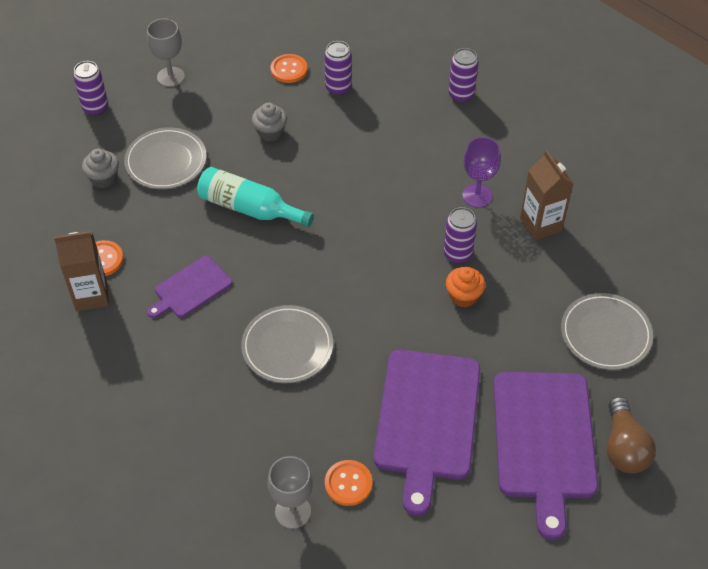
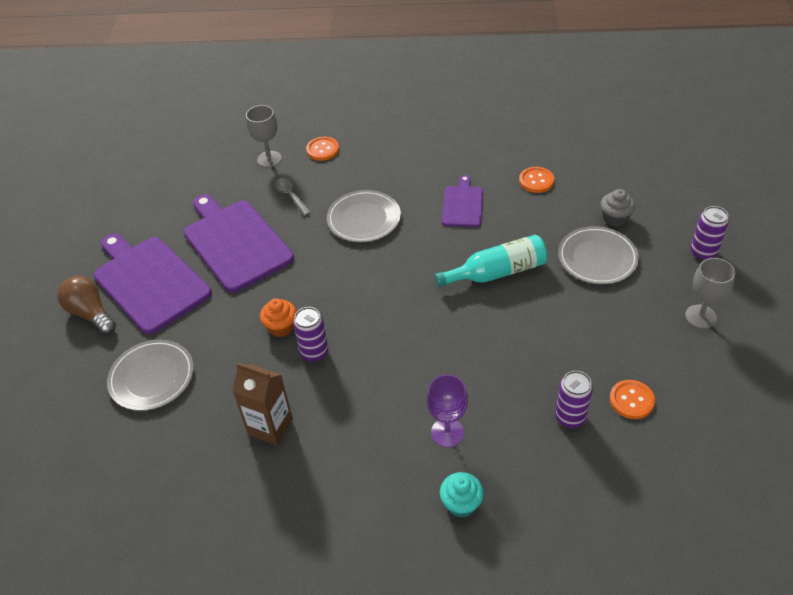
camera: 140 degrees right, 5 degrees down
brown carton [54,231,109,311] -> none
grey cupcake [252,103,287,142] -> none
orange button [325,460,372,506] -> orange button moved to [306,137,339,161]
purple can [448,48,479,103] -> turquoise cupcake [440,472,484,518]
purple goblet [462,137,501,208] -> purple goblet moved to [426,375,468,447]
none -> grey spoon [274,178,311,216]

